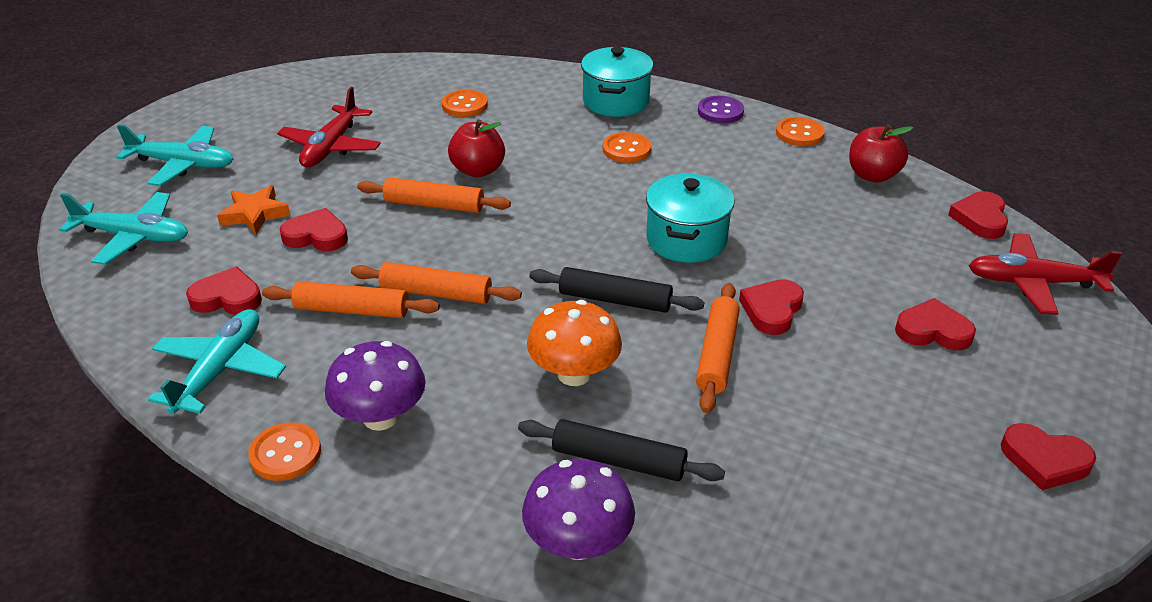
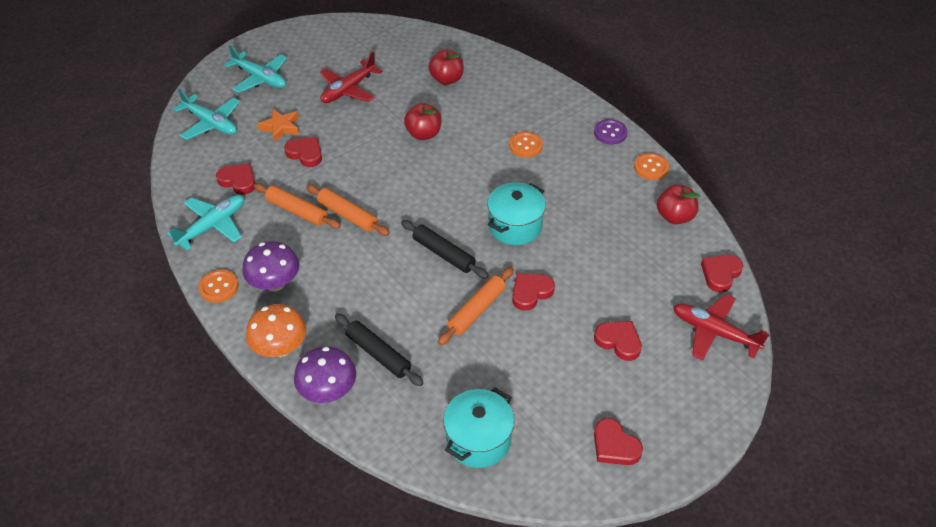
camera: 25 degrees right, 10 degrees up
orange rolling pin [357,177,511,213] -> none
orange button [442,90,488,117] -> red apple [429,50,464,85]
orange mushroom [527,300,622,386] -> orange mushroom moved to [246,304,306,357]
turquoise pot [581,47,653,117] -> turquoise pot moved to [443,387,514,468]

